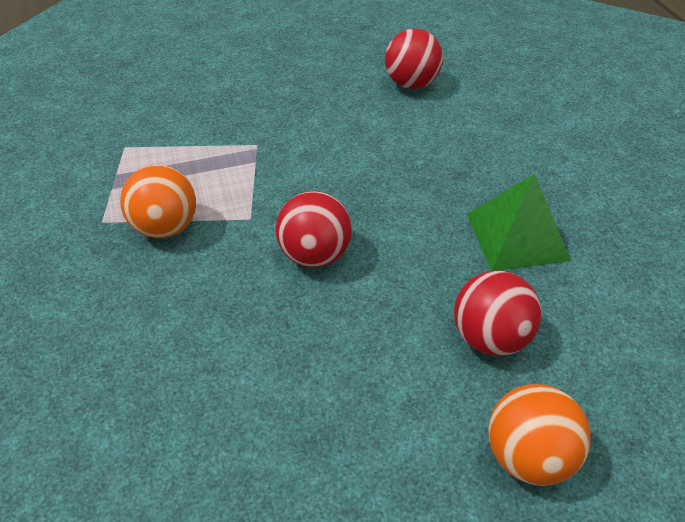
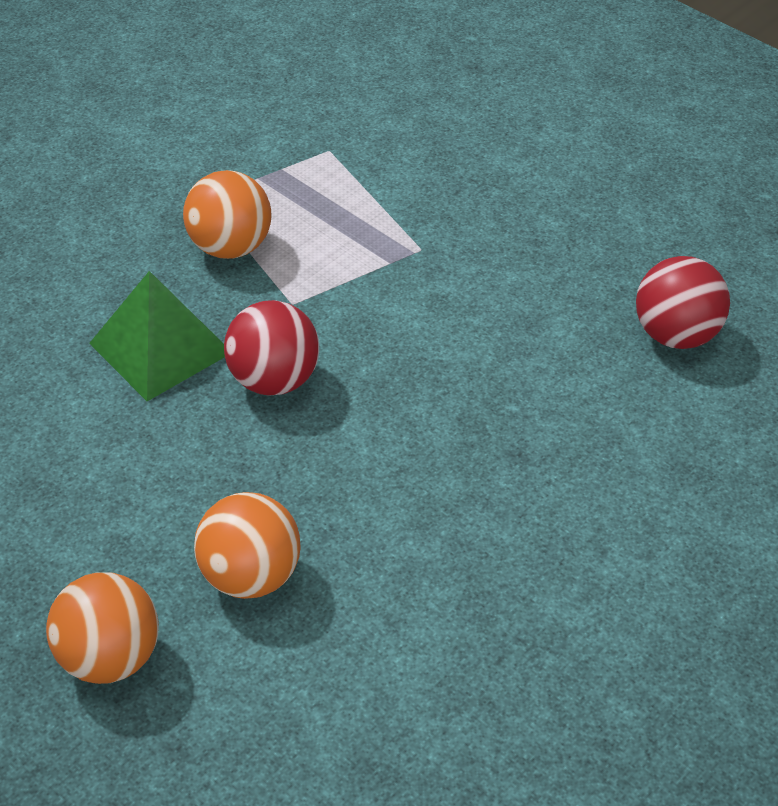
camera: 60 degrees right, 0 degrees up
red ball [454,271,542,356] -> orange ball [194,492,301,599]
green pyramid [467,174,571,271] -> green pyramid moved to [89,271,225,401]

